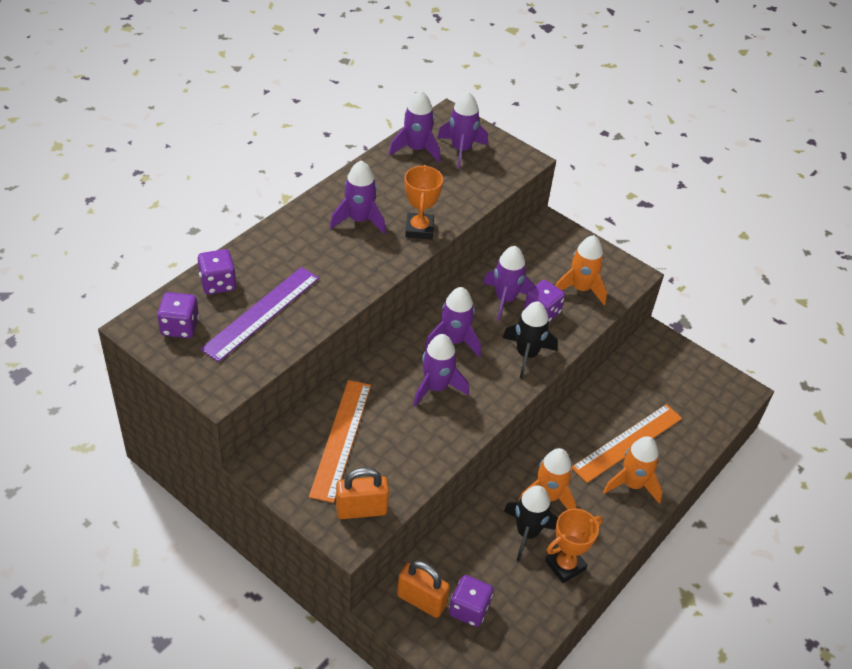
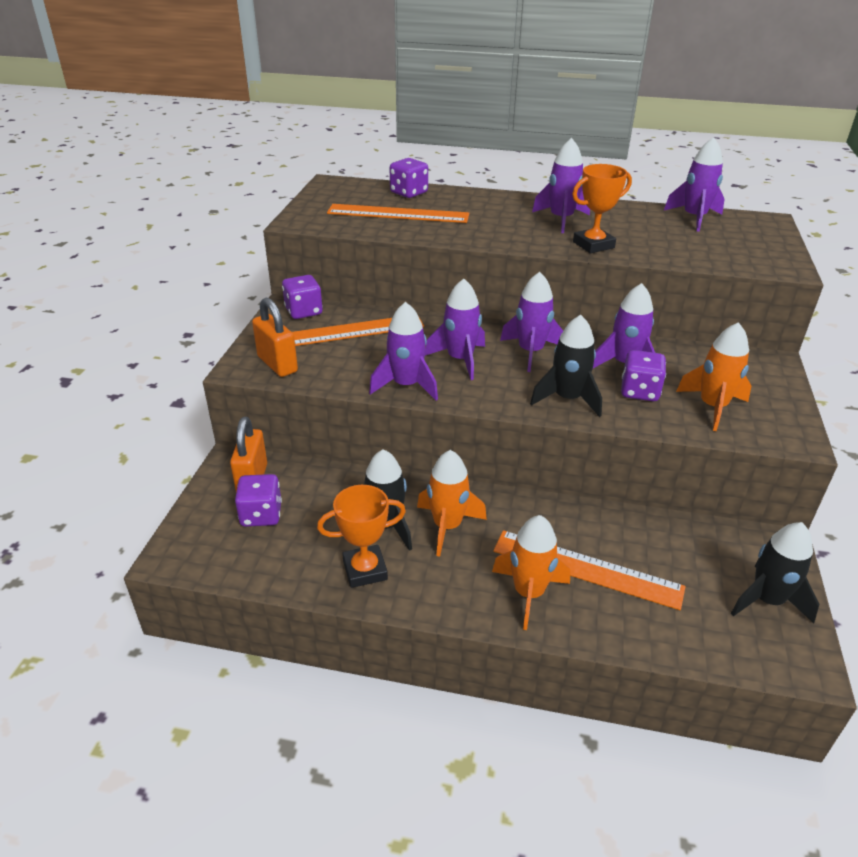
camera: 65 degrees right, 10 degrees down
purple dice [157,292,199,338] -> purple dice moved to [282,275,323,319]
purple ruler [200,267,319,362] -> orange ruler [327,204,469,223]
purple rocket [437,91,488,169] -> purple rocket moved to [369,302,438,400]
orange trophy [545,508,603,583] -> orange trophy turned 45 degrees counterclockwise [317,485,406,588]
none -> black rocket [731,522,819,623]

